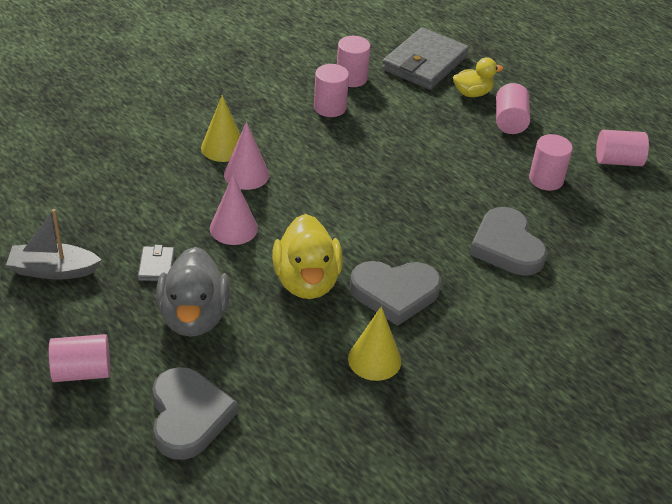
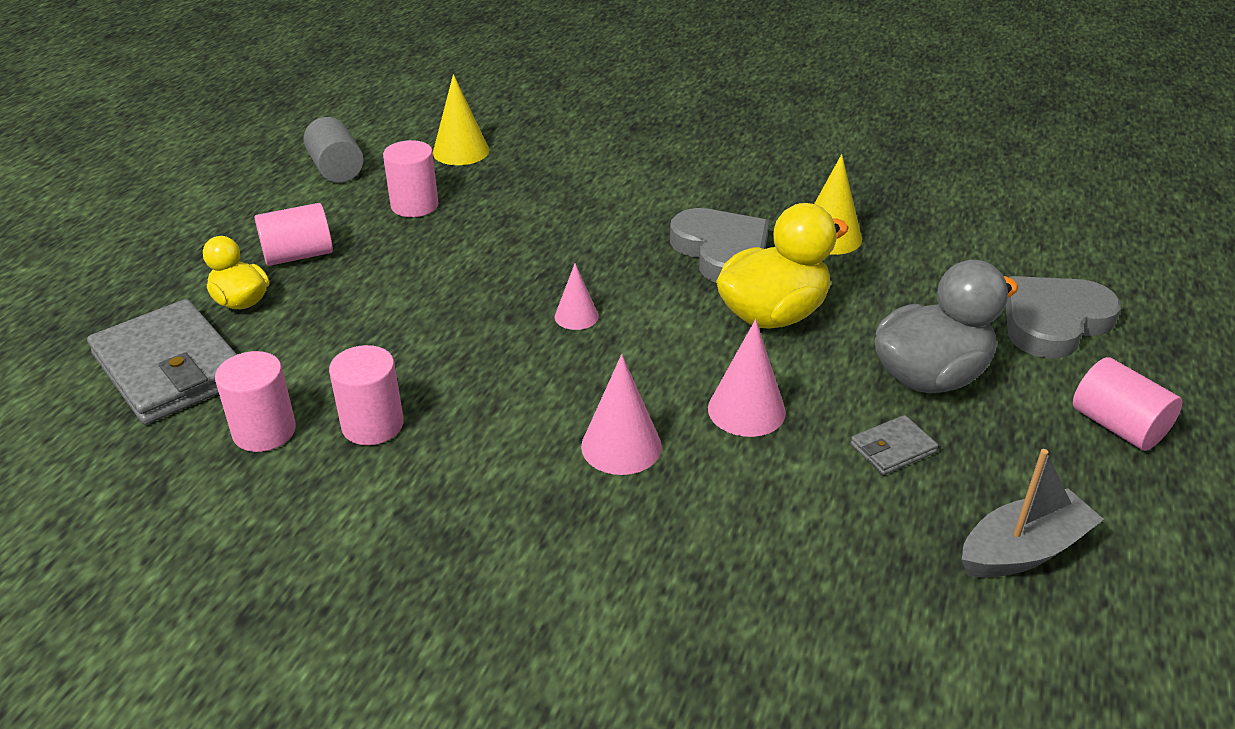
camera: 115 degrees left, 5 degrees down
grey boat [6,209,101,280] -> grey boat turned 90 degrees counterclockwise [962,449,1104,578]
yellow cone [201,95,240,162] -> yellow cone moved to [433,74,489,165]
grey wallet [382,27,469,90] -> grey wallet turned 45 degrees clockwise [87,299,237,424]
grey heart [469,207,547,276] -> none
pink cylinder [596,130,649,166] -> grey cylinder [303,117,364,183]
none -> pink cone [555,263,599,330]

